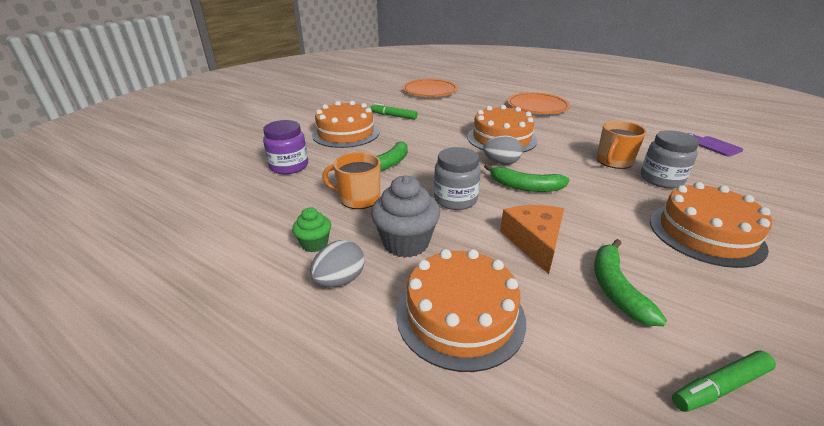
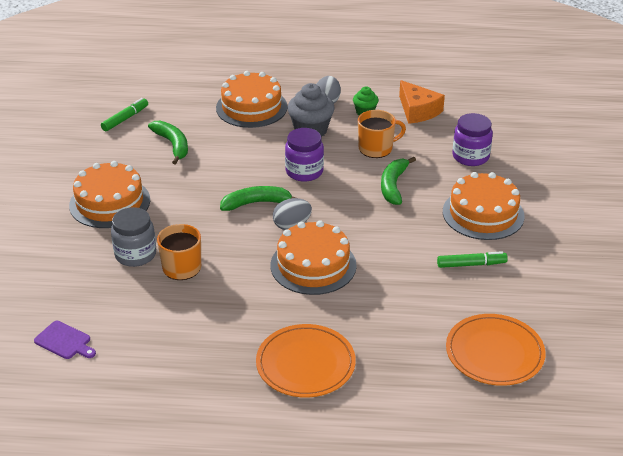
camera: 150 degrees right, 5 degrees up
grey jar [434,147,481,210] -> purple jar [285,128,324,182]
orange cheese [500,205,564,274] -> orange cheese moved to [399,80,445,124]

